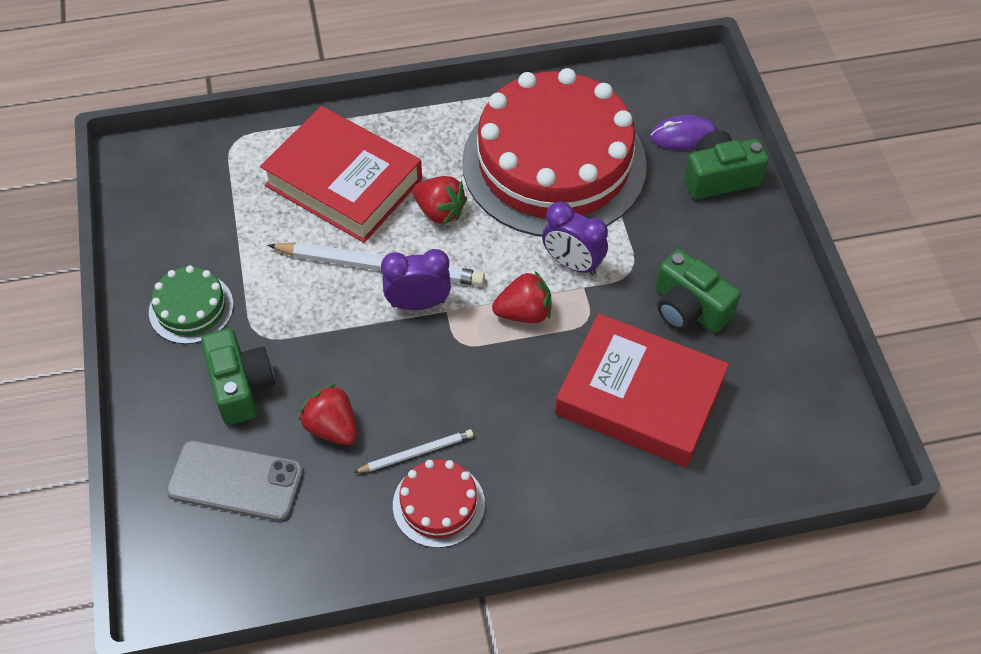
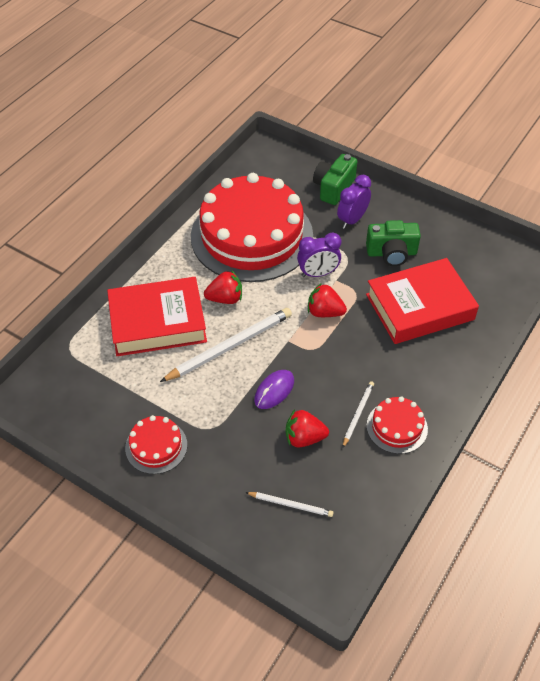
camera: 45 degrees left, 5 degrees down
green cake [149,265,233,344] -> red cake [125,415,187,474]
grey phone [166,440,303,521] -> white pencil [245,492,334,517]
green camera [201,328,275,425] -> none
purple clock [381,249,451,310] -> purple clock moved to [337,175,371,229]
red strawberry [492,271,552,323] -> red strawberry turned 105 degrees counterclockwise [308,283,347,317]
purple mouse [650,115,718,150] -> purple mouse moved to [254,370,294,409]

